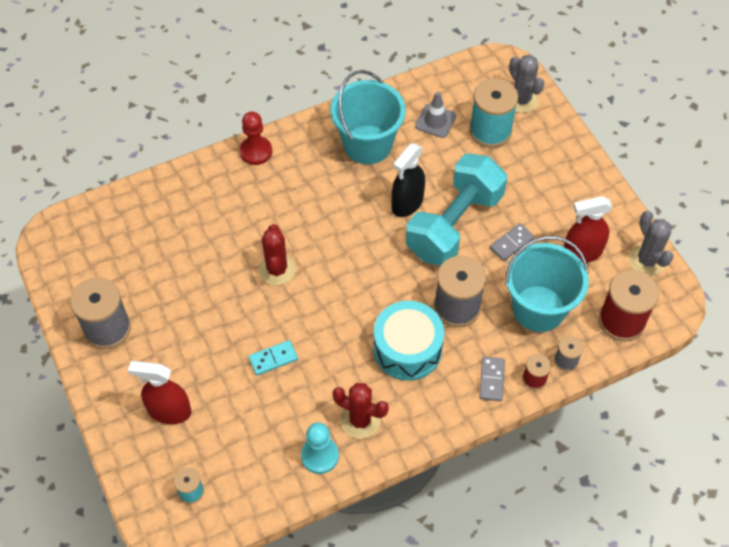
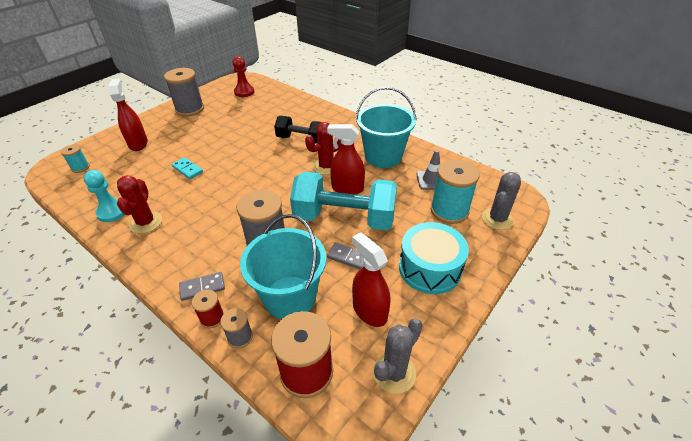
camera: 65 degrees right, 15 degrees down
red pawn [240,112,272,165] -> red pawn moved to [233,56,254,97]
red cactus [258,224,296,285] -> red cactus moved to [305,122,341,175]
turquoise drum [373,301,444,381] -> turquoise drum moved to [399,222,469,294]
black spray bottle [391,144,425,217] -> red spray bottle [327,124,365,195]
none -> black dumbbell [274,116,321,143]

